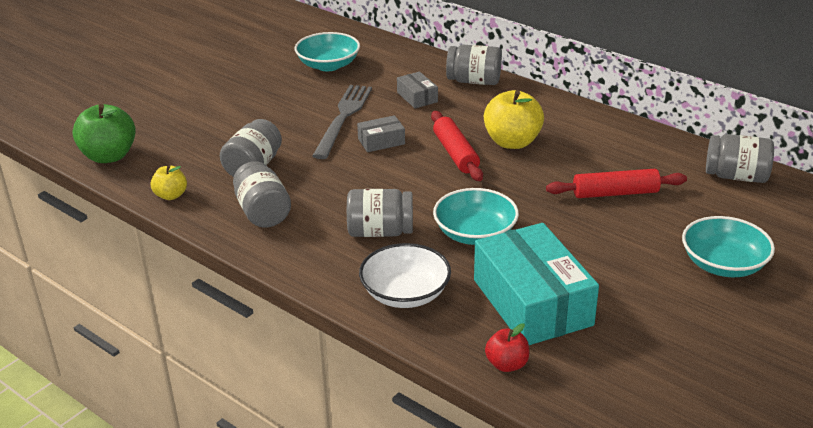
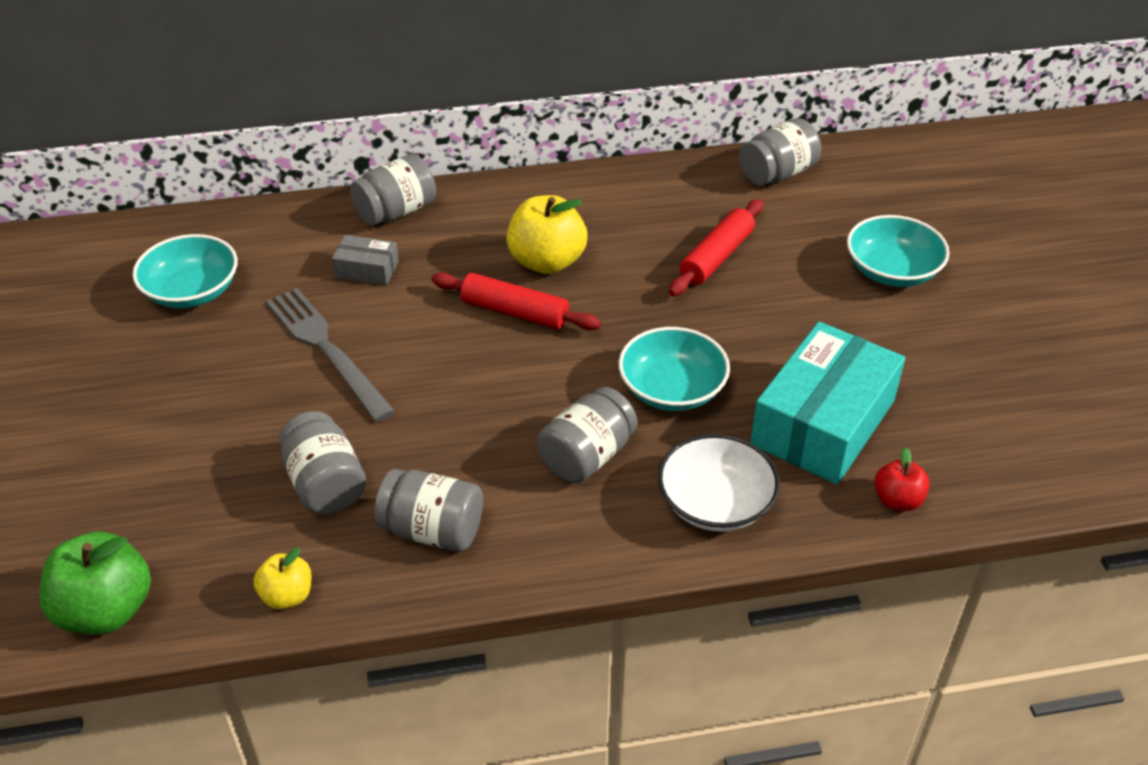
camera: 50 degrees left, 10 degrees up
grey box [357,115,405,152] -> none
turquoise box [474,223,599,345] -> turquoise box turned 75 degrees counterclockwise [750,322,905,484]

